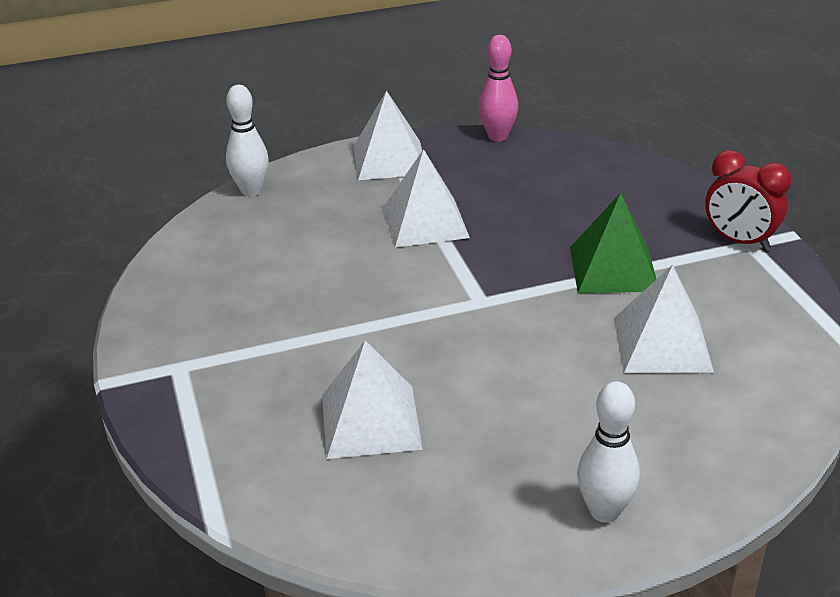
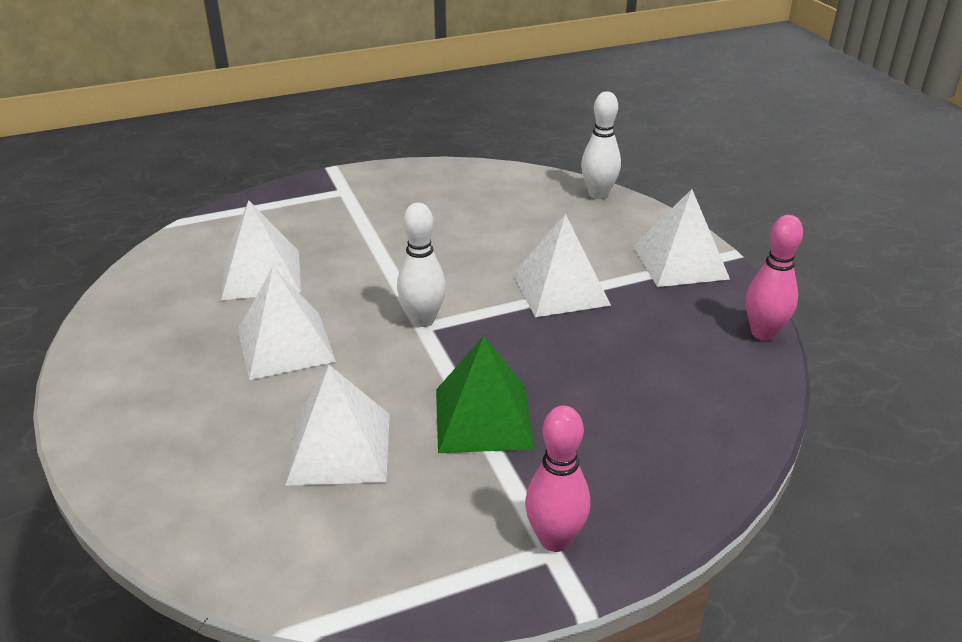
camera: 85 degrees right, 0 degrees up
white bowling pin [577,381,640,523] -> white bowling pin moved to [397,203,446,327]
red clock [705,150,792,251] -> pink bowling pin [525,406,590,552]
none -> white pyramid [238,267,336,380]

